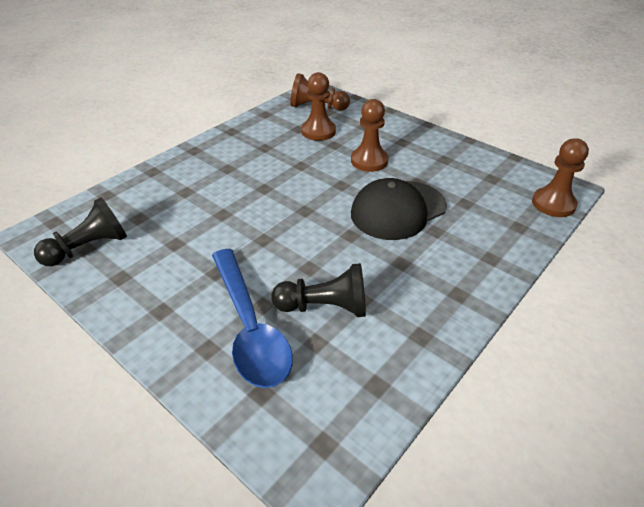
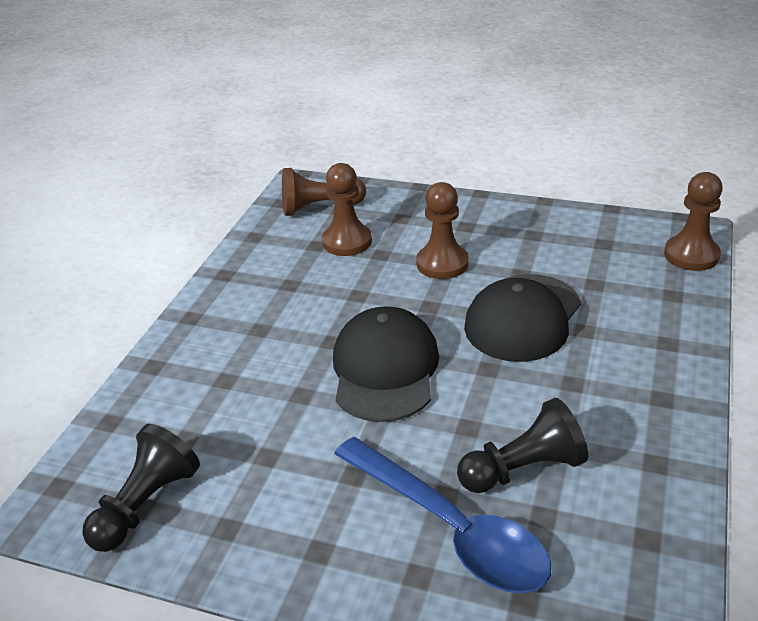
camera: 20 degrees left, 5 degrees down
none -> black cap [333,306,439,422]

